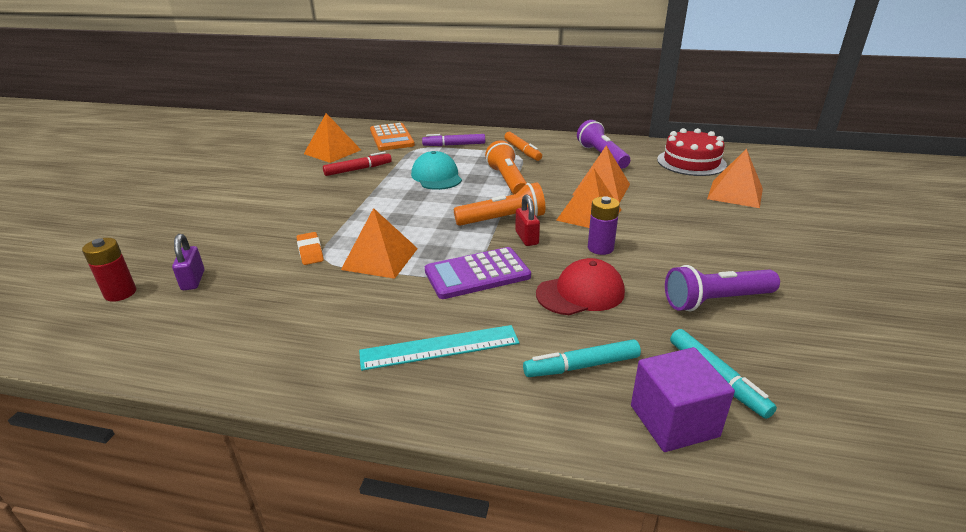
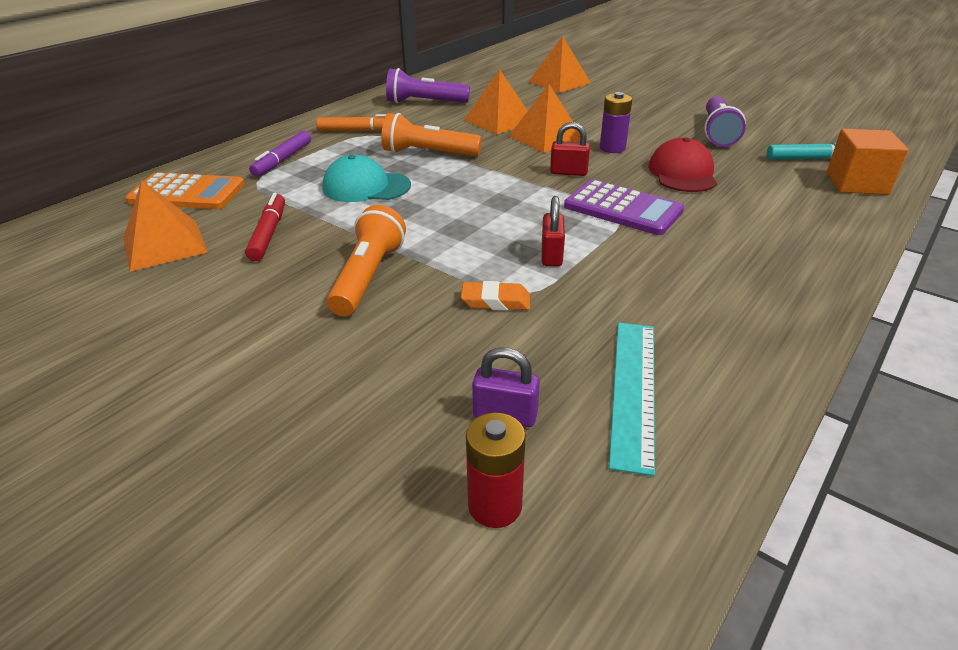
camera: 65 degrees left, 5 degrees up
orange pyramid [341,208,418,279] -> red padlock [542,196,565,267]
turquoise ruler [359,325,519,371] -> turquoise ruler moved to [609,323,655,476]
purple calculator [425,247,531,299] -> purple calculator turned 60 degrees counterclockwise [564,180,684,235]
orange flashlight [454,182,545,226] -> orange flashlight moved to [327,205,406,316]
turquoise marker [523,339,641,377] -> none
purple cube [631,347,735,452] -> orange cube [827,129,909,195]
red cake [657,128,727,176] -> none

